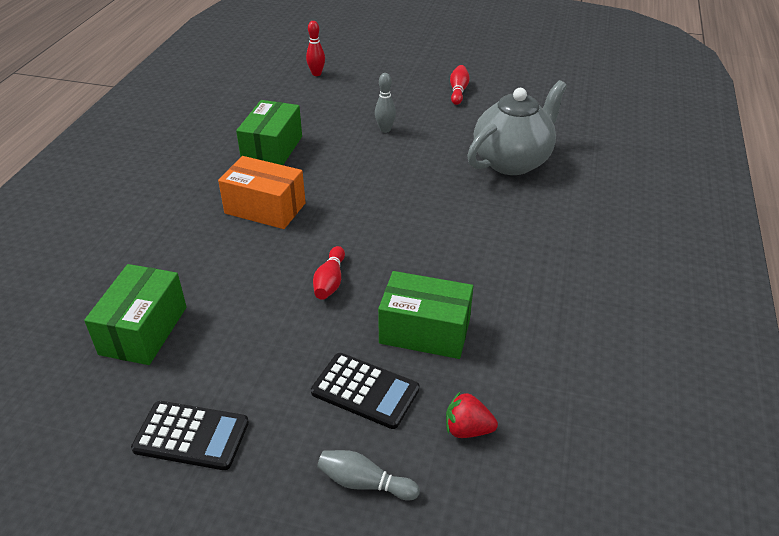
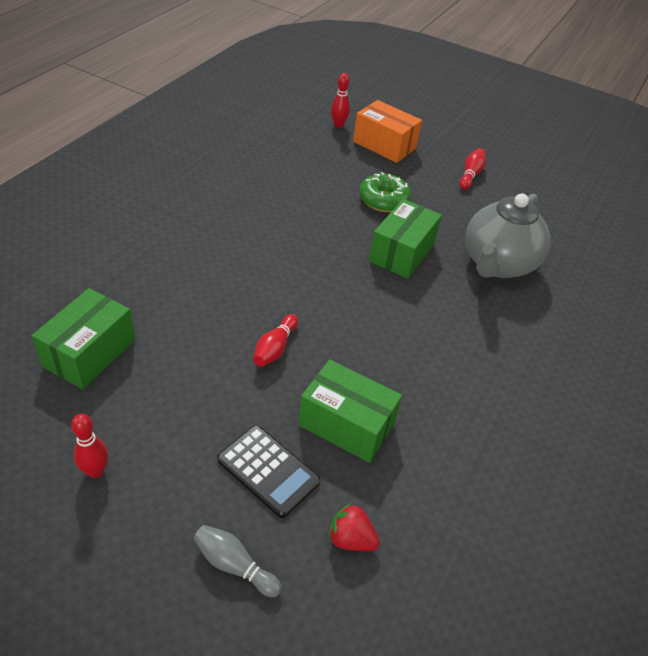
camera: 10 degrees right, 5 degrees up
black calculator [131,401,249,470] -> red bowling pin [71,414,108,478]
orange box [218,156,306,229] -> orange box moved to [353,100,422,163]
green box [236,100,302,165] -> green box moved to [369,199,442,279]
grey bowling pin [375,73,396,133] -> green donut [359,172,411,212]
grey teapot [467,80,567,175] -> grey teapot turned 150 degrees clockwise [465,193,551,278]

